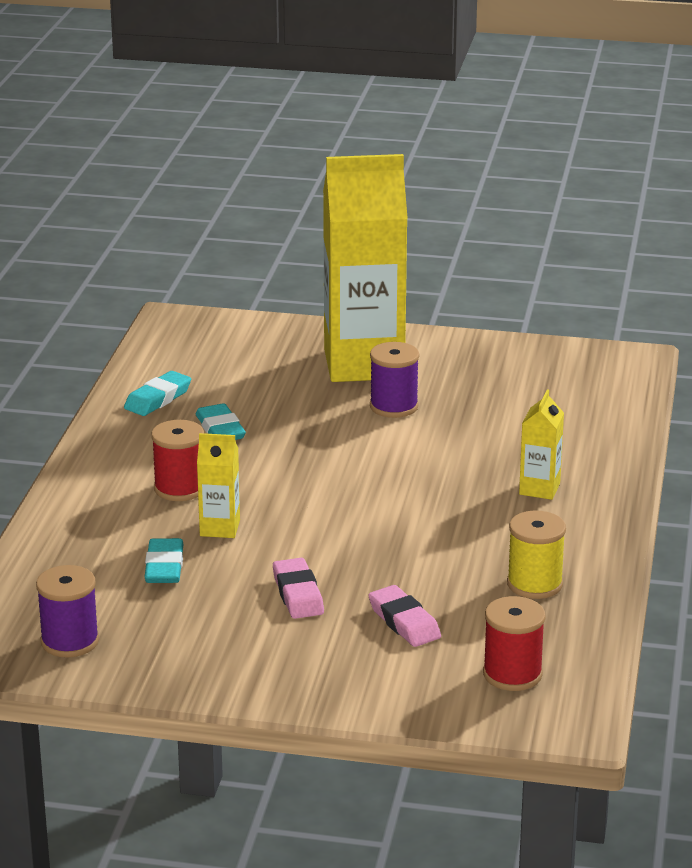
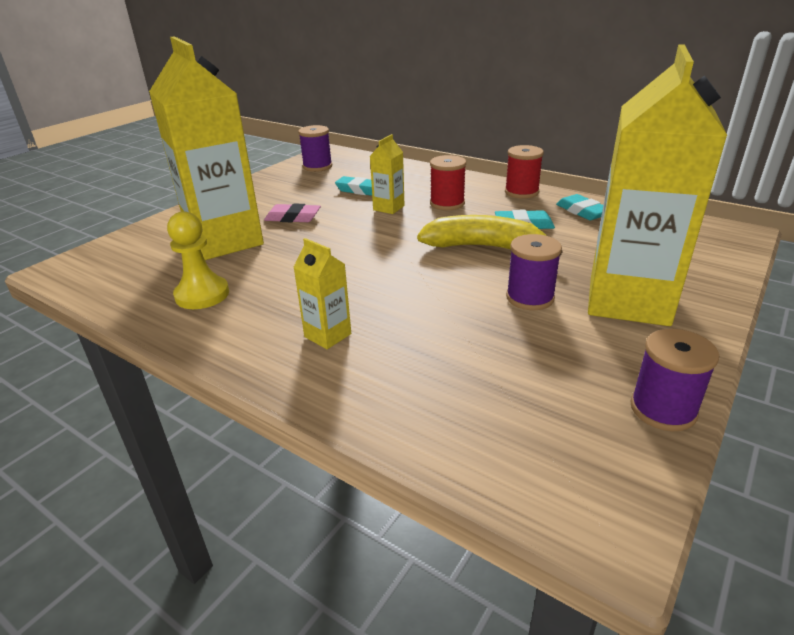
camera: 115 degrees right, 5 degrees up
pink eraser [368,585,441,647] -> yellow carton [149,36,264,260]
red spool [483,596,546,691] -> red spool moved to [505,145,544,199]
yellow spool [507,511,566,599] -> yellow pawn [167,211,229,309]
none -> yellow banana [417,215,563,257]
none -> purple spool [630,329,719,431]

